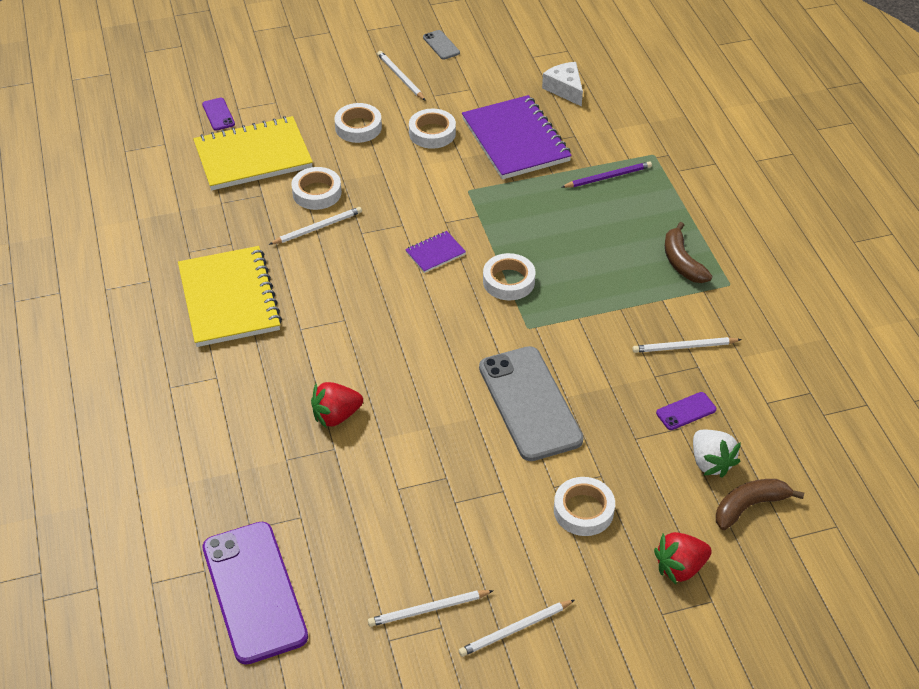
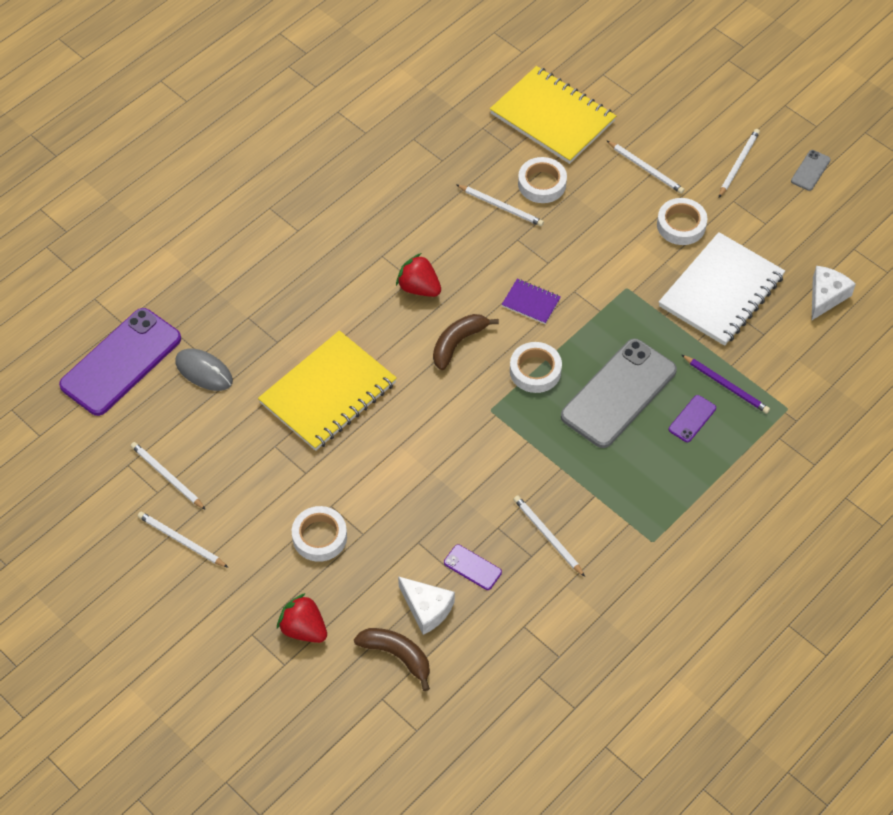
camera: 60 degrees right, 10 degrees up
yellow notebook [178,246,282,347] -> yellow notebook moved to [258,330,397,451]
purple phone [202,98,235,131] -> purple phone moved to [669,395,716,442]
red strawberry [311,382,363,429] -> red strawberry moved to [396,253,441,297]
white tape [334,103,382,143] -> white pencil [606,140,685,194]
purple notebook [462,95,572,179] -> white notebook [659,232,785,346]
grey phone [479,346,584,461] -> grey phone moved to [561,339,677,448]
brown banana [665,222,712,283] -> brown banana moved to [433,314,499,370]
white strawberry [693,429,741,478] -> white cheese [398,576,455,635]
none -> grey mouse [175,349,233,391]

